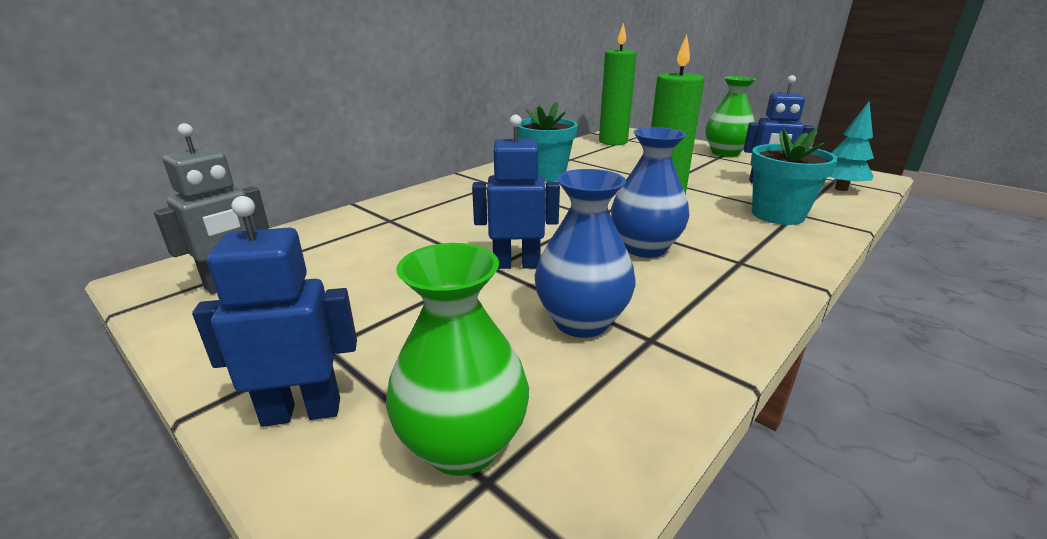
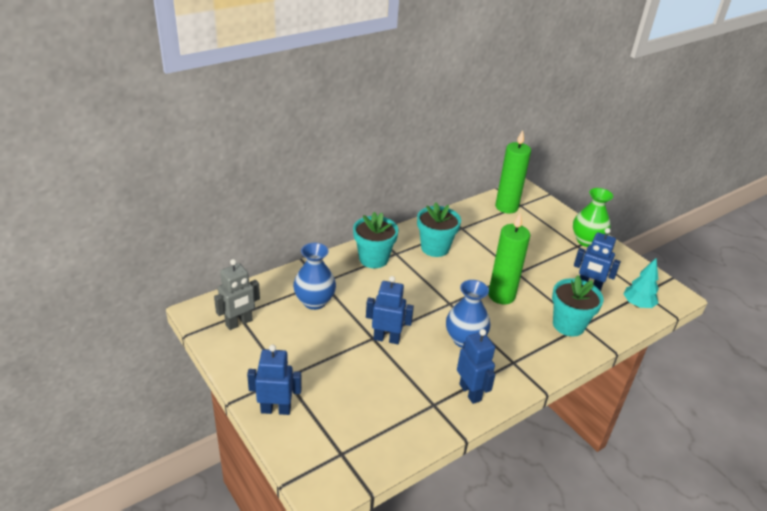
camera: 10 degrees right, 10 degrees up
green vase [386,243,529,476] -> none
blue vase [535,169,636,338] -> blue vase moved to [293,243,336,310]
none -> turquoise flower pot [353,212,398,268]
none -> blue robot [457,329,495,404]

